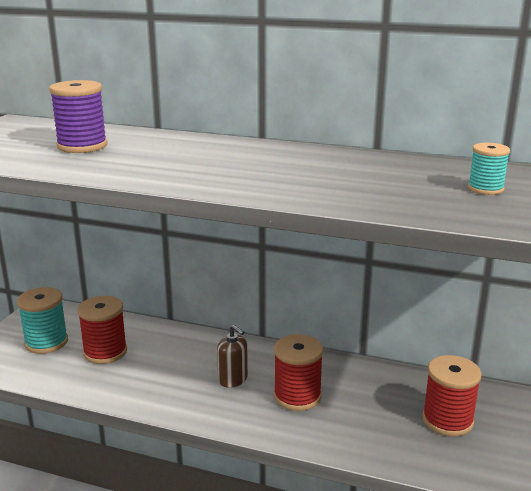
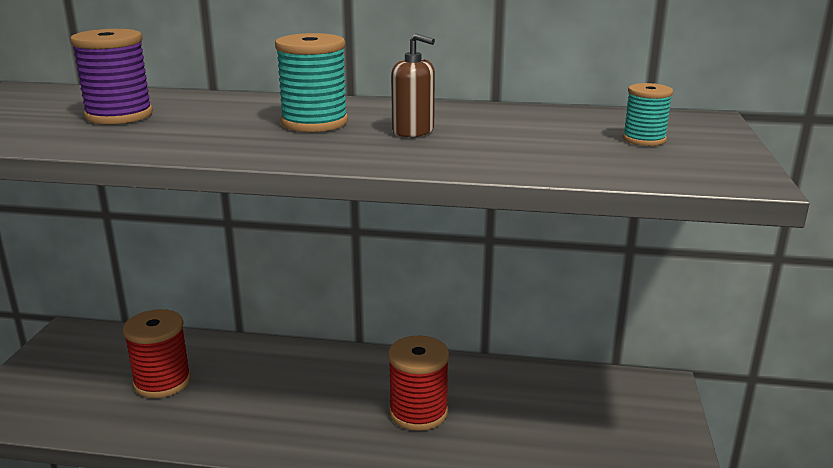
camera: 10 degrees left, 0 degrees up
turquoise spool [17,287,68,354] -> turquoise spool moved to [275,33,348,132]
brown soap dispenser [217,325,248,388] -> brown soap dispenser moved to [391,33,435,137]
red spool [422,355,482,437] -> none

